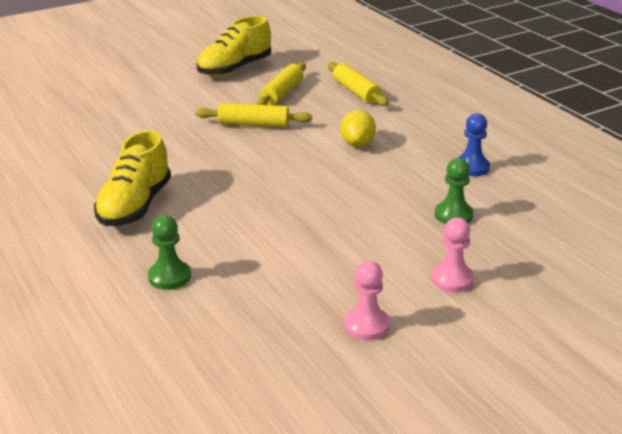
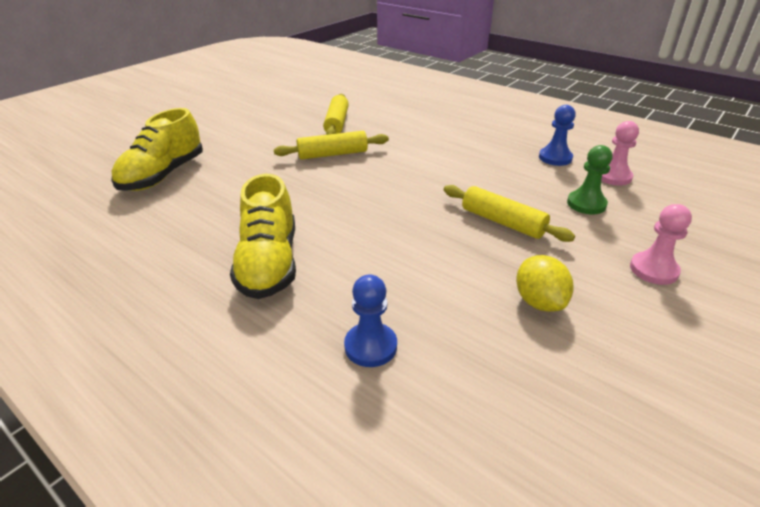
camera: 20 degrees left, 5 degrees up
green pawn [148,215,191,290] -> blue pawn [344,275,397,367]
yellow shoe [197,16,271,77] -> yellow shoe moved to [111,108,203,191]
yellow rolling pin [328,62,389,106] -> yellow rolling pin moved to [444,185,575,242]
yellow lemon [340,110,376,147] -> yellow lemon moved to [516,255,574,312]
pink pawn [344,261,390,340] -> pink pawn moved to [601,121,639,185]

